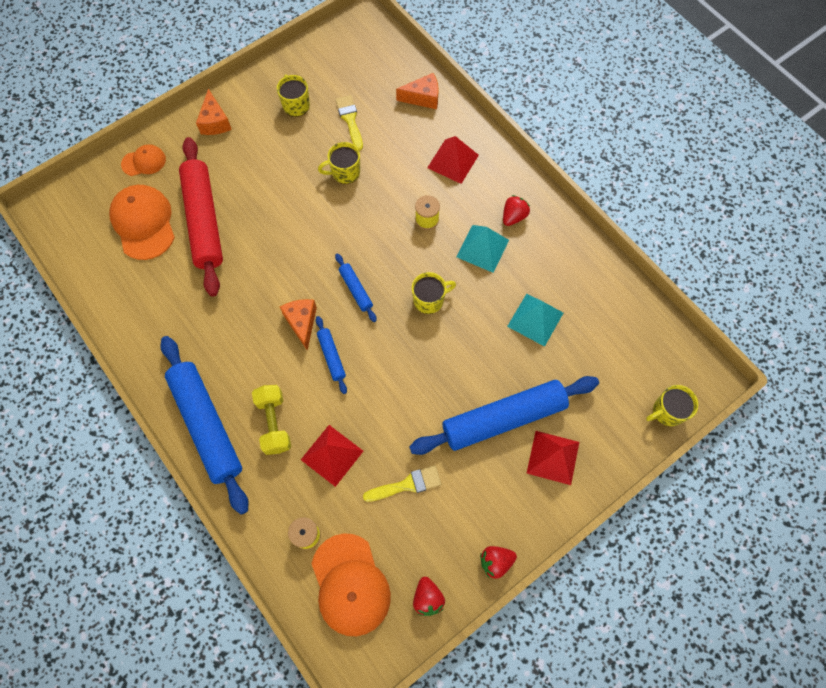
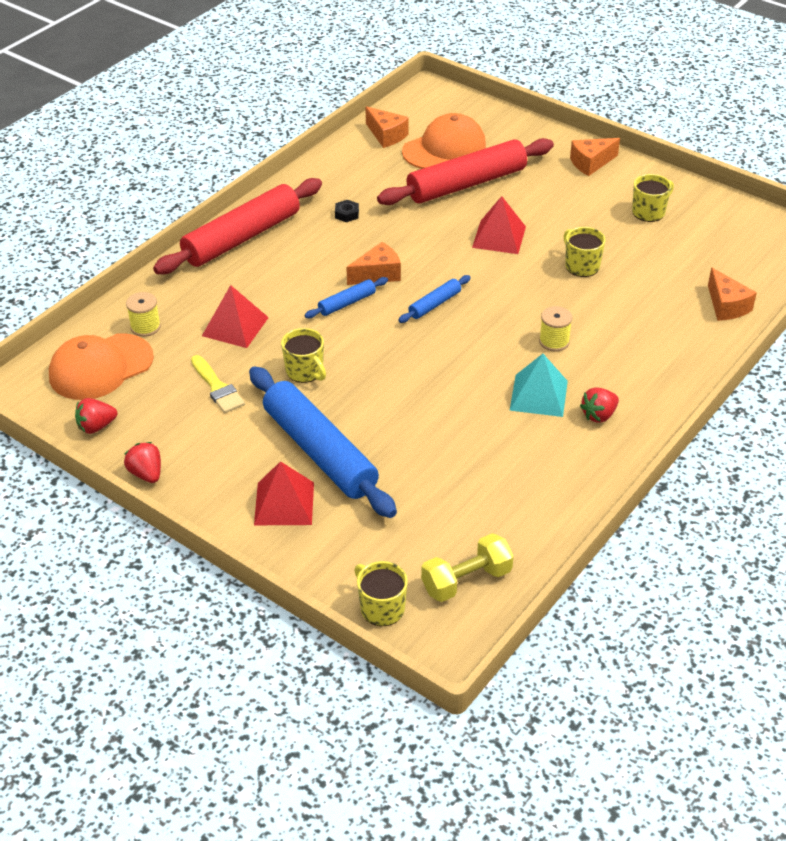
camera: 75 degrees right, 25 degrees down
orange cap [121,144,166,176] -> none
blue rolling pin [160,336,248,515] -> red rolling pin [153,178,322,274]
yellow dumbbell [252,385,291,455] -> yellow dumbbell moved to [421,533,514,602]
yellow brush [335,95,363,151] -> none
yellow mug [412,272,456,314] -> yellow mug moved to [281,328,326,383]
red pyramid [427,136,479,184] -> red pyramid moved to [472,196,526,254]
red strawberry [503,195,530,226] -> red strawberry turned 120 degrees clockwise [580,387,619,423]
turquoise pyramid [507,294,563,347] -> none
none -> black nut [335,200,359,222]
none -> orange cheese [365,106,409,148]

